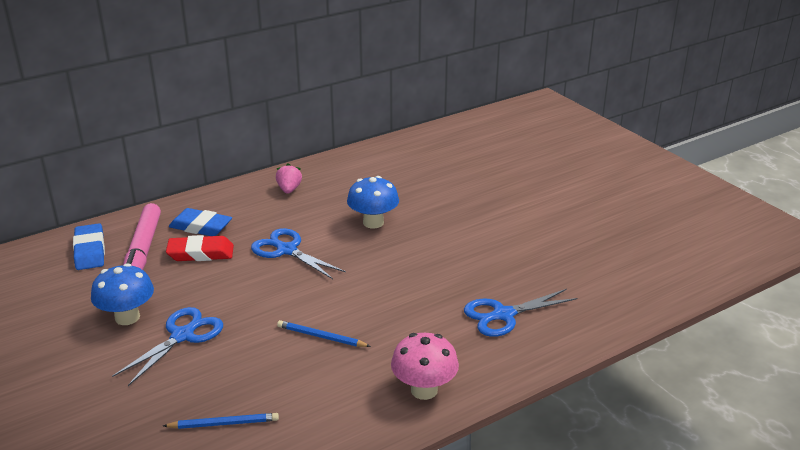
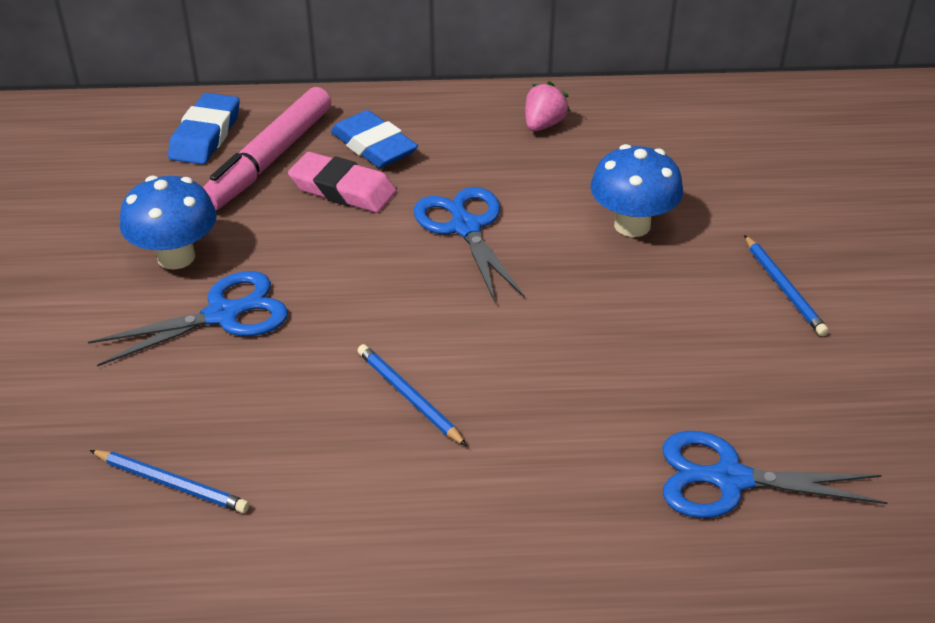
camera: 30 degrees right, 10 degrees up
red eraser [166,235,234,261] -> pink eraser [288,152,397,213]
pink mushroom [391,333,459,400] -> none
none -> blue pencil [744,235,829,336]

